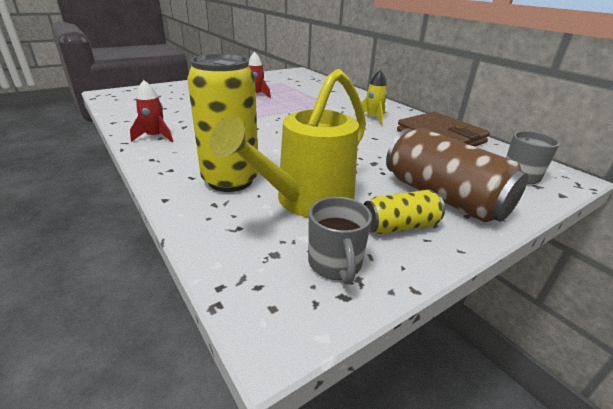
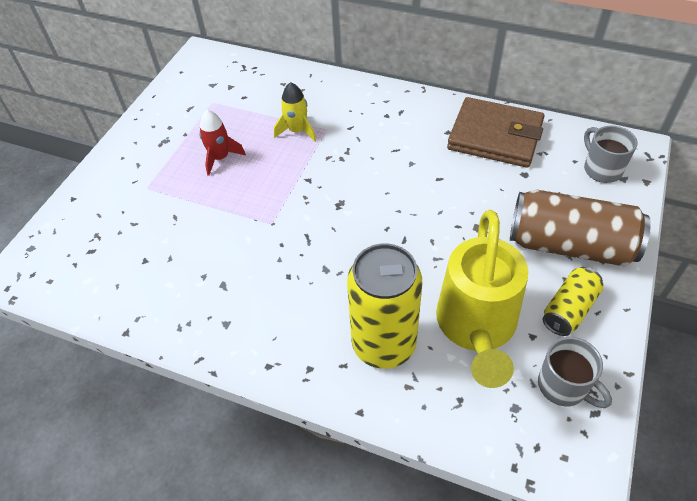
camera: 30 degrees left, 20 degrees up
red rocket [130,80,173,142] -> none
yellow rocket [355,70,387,125] -> yellow rocket moved to [274,82,316,142]

